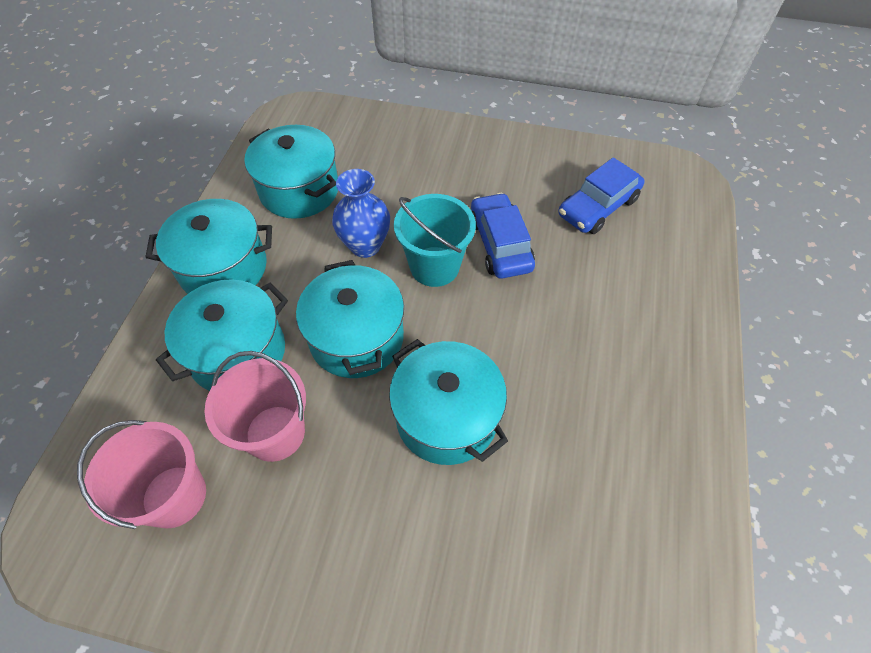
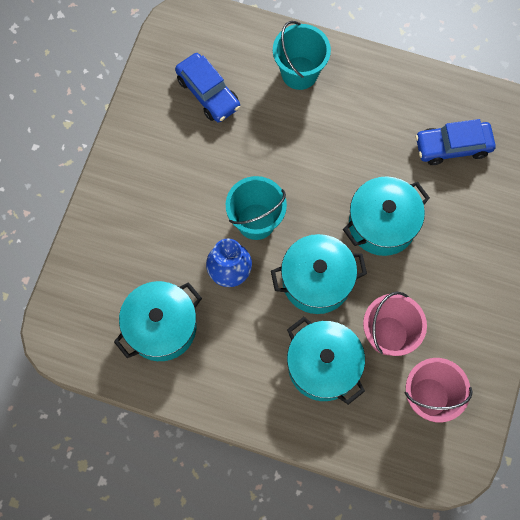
camera: 85 degrees left, 15 degrees up
turquoise pot [146,199,272,294] -> none
blue car [471,193,535,279] -> blue car moved to [415,119,496,165]
none -> turquoise bucket [273,21,331,90]

